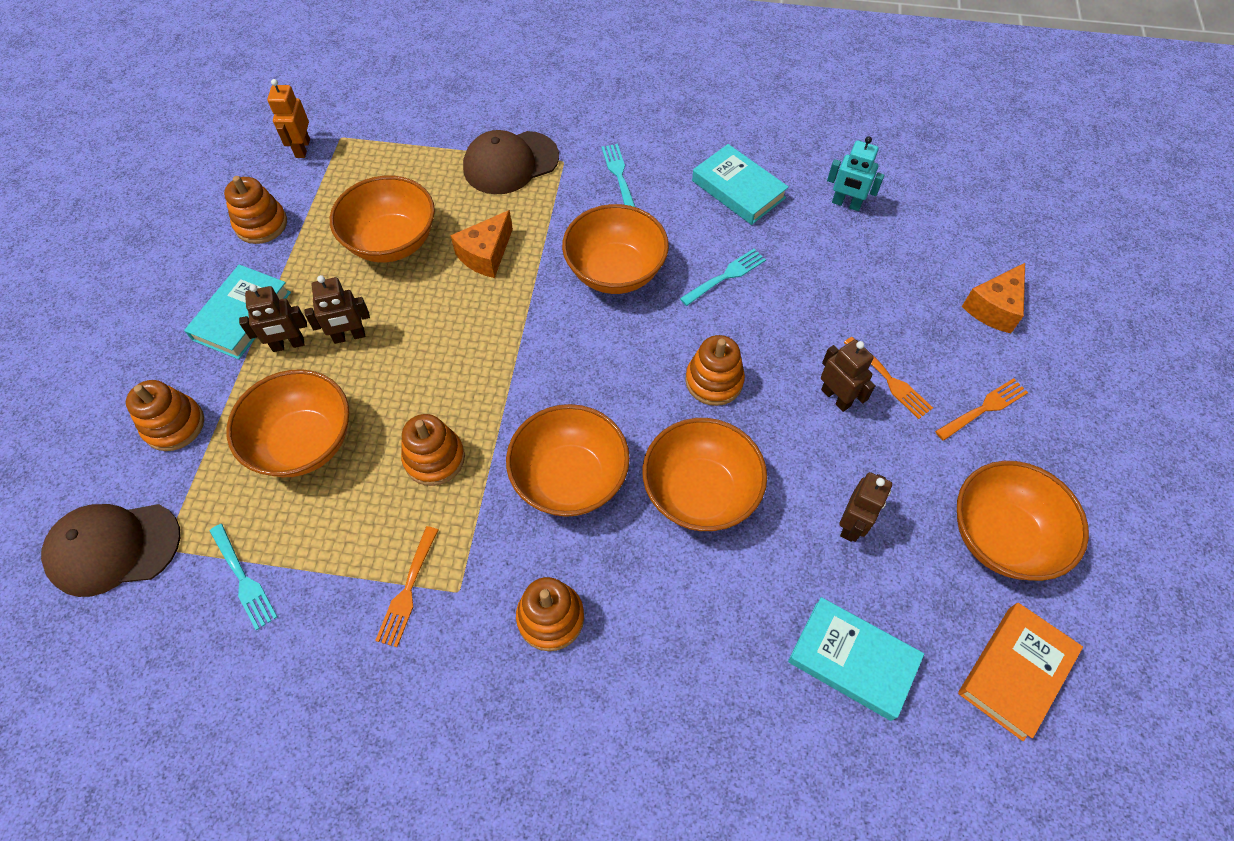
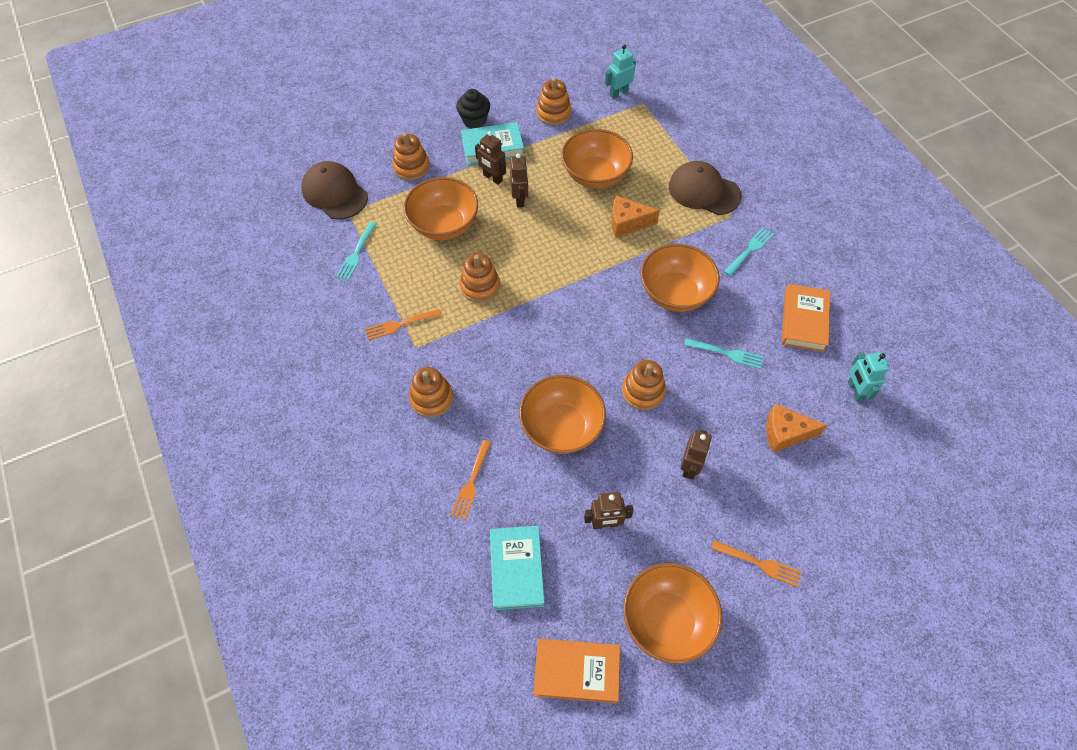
camera: 55 degrees right, 0 degrees up
orange robot [267,79,310,158] -> turquoise robot [605,44,636,99]
brown robot [304,275,370,344] -> brown robot turned 135 degrees counterclockwise [510,153,528,208]
orange bowl [506,404,630,517] -> none
turquoise book [692,144,789,225] -> orange book [782,284,830,352]
orange fork [844,337,933,419] -> orange fork moved to [451,440,492,520]
orange cheese [962,263,1025,333] -> orange cheese moved to [766,404,828,452]
none -> black cupcake [456,89,490,129]

